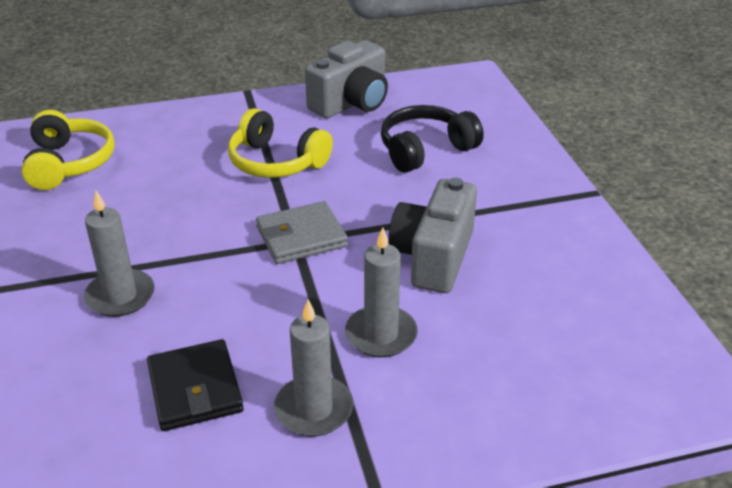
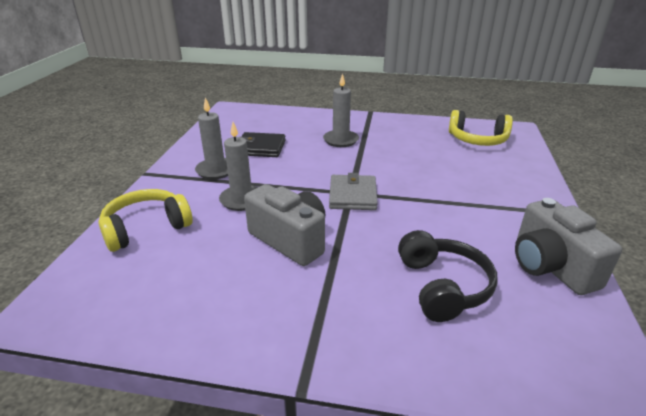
camera: 115 degrees right, 5 degrees down
yellow headphones [228,108,333,178] -> yellow headphones moved to [98,189,193,252]

